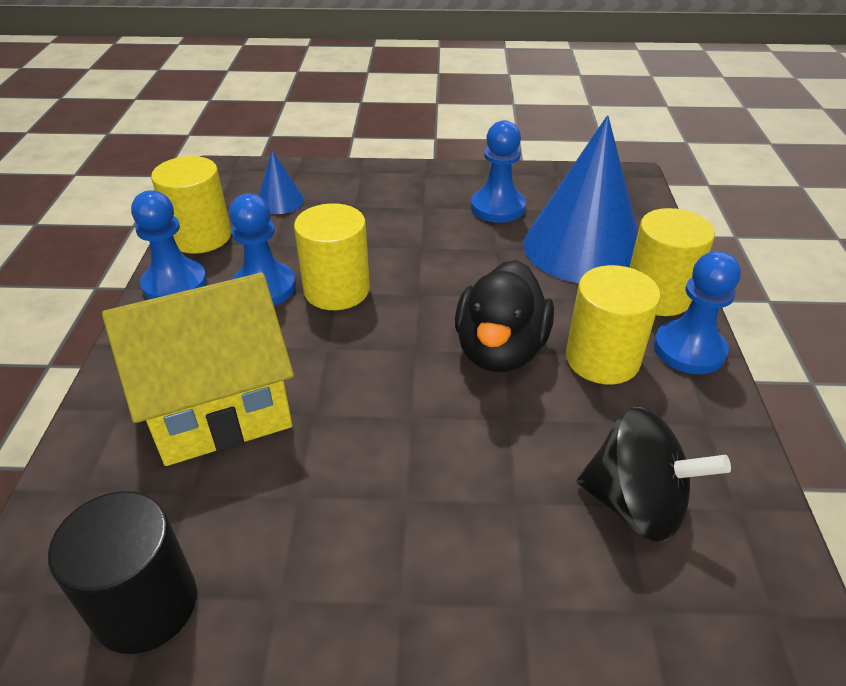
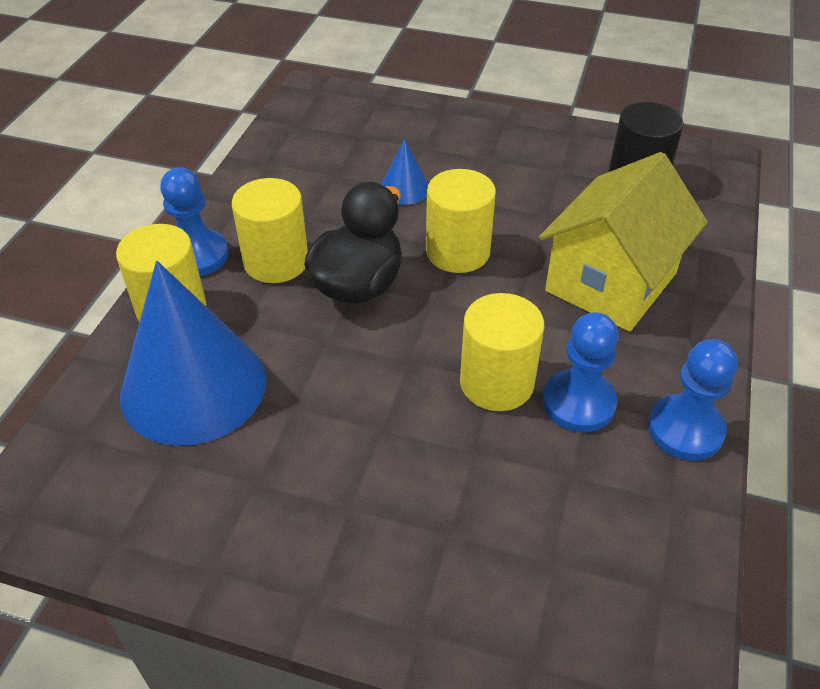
camera: 165 degrees left, 5 degrees up
yellow house [102,273,294,466] -> yellow house turned 45 degrees counterclockwise [539,152,707,332]
yellow cylinder [151,156,231,254] -> yellow cylinder moved to [426,169,496,273]
blue cone [258,151,304,214] -> blue cone moved to [381,139,428,205]
blue pawn [471,120,526,223] -> none
black spinning top [577,407,731,543] -> none

